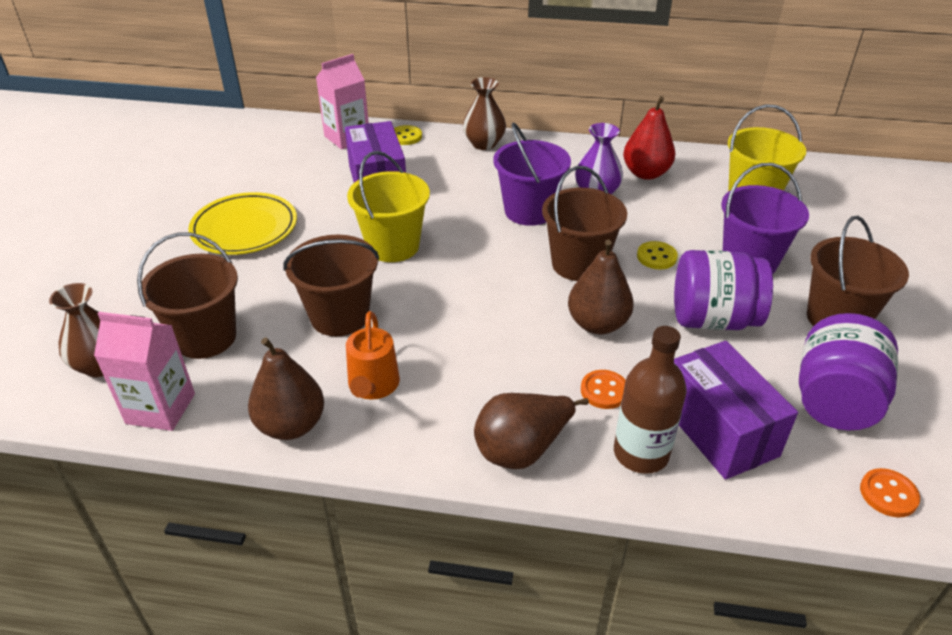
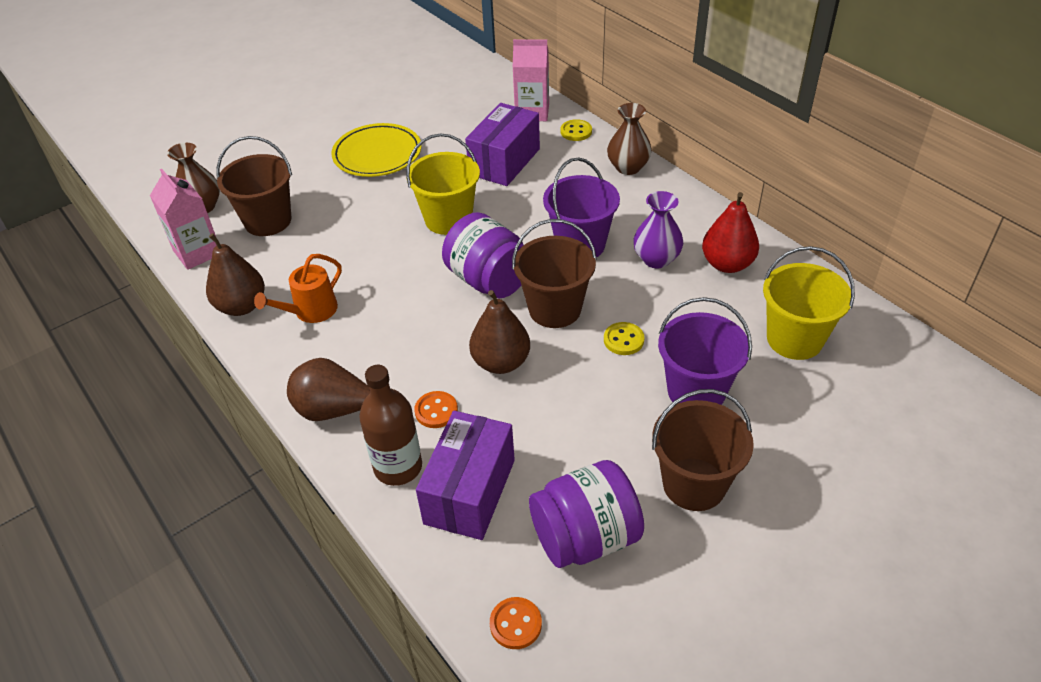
camera: 45 degrees right, 5 degrees up
brown bucket [283,235,379,336] -> none
purple jar [674,250,773,330] -> purple jar moved to [442,212,523,298]

